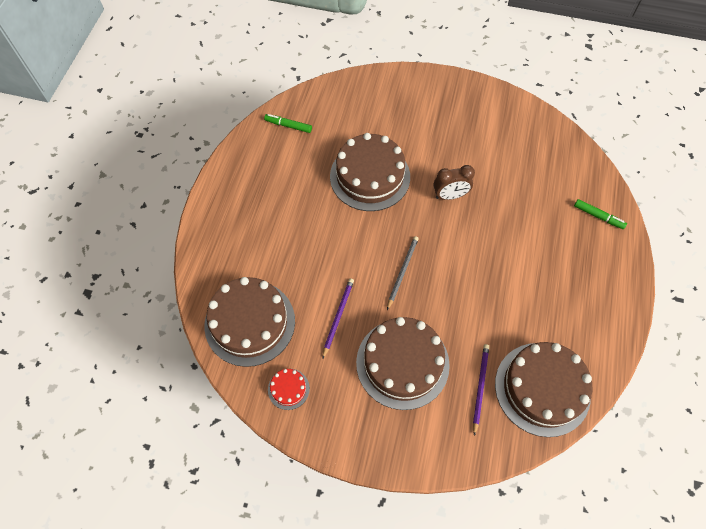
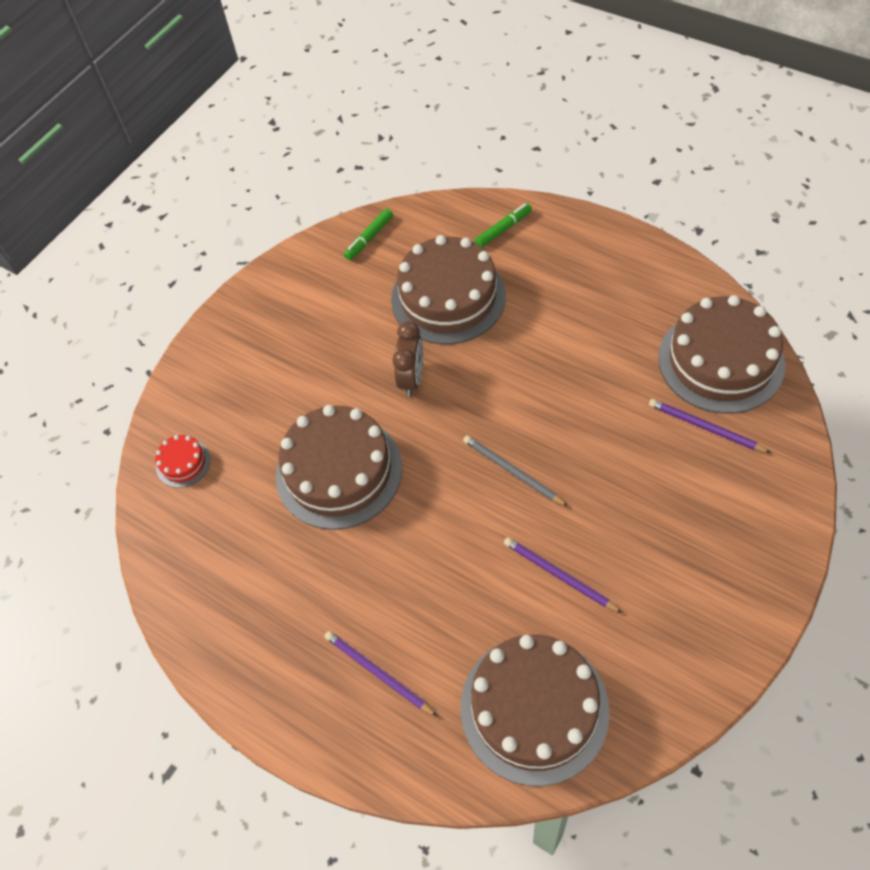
camera: 65 degrees left, 5 degrees down
green marker [264,114,312,133] -> green marker moved to [344,209,393,260]
red cake [268,369,310,410] -> red cake moved to [155,435,211,488]
brown cake [356,317,450,410] -> brown cake moved to [391,235,506,344]
none -> purple pencil [324,631,438,717]

